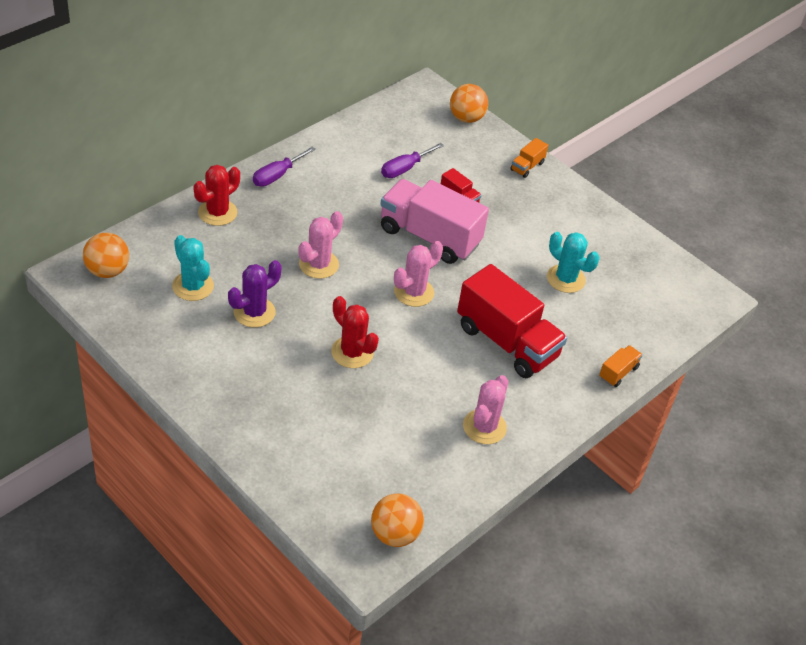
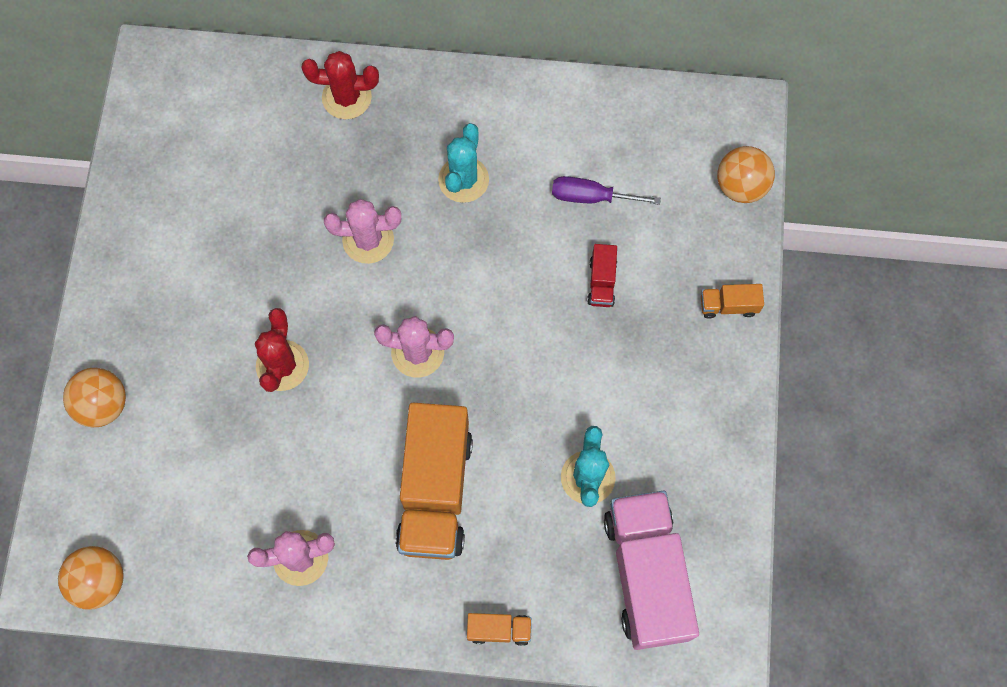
camera: 55 degrees right, 25 degrees up
orange ball [83,233,129,278] -> orange ball moved to [63,368,126,428]
turquoise cactus [172,235,214,301] -> turquoise cactus moved to [438,123,489,203]
purple cactus [228,260,281,328] -> none
purple screwdriver [253,147,316,187] -> none
pink truck [380,179,489,264] -> pink truck moved to [604,491,699,650]
red truck [457,264,567,378] -> orange truck [395,403,473,560]

